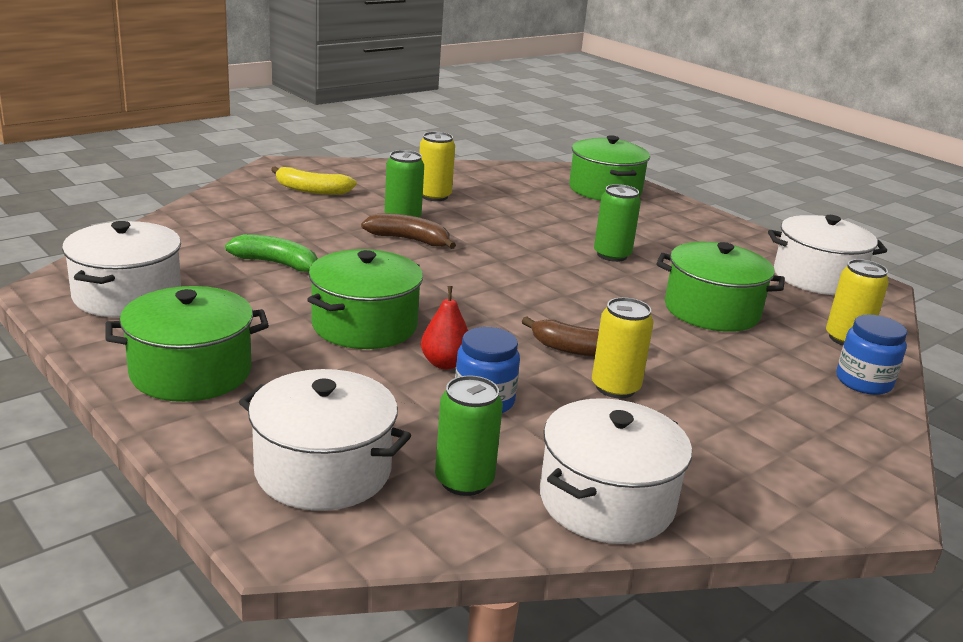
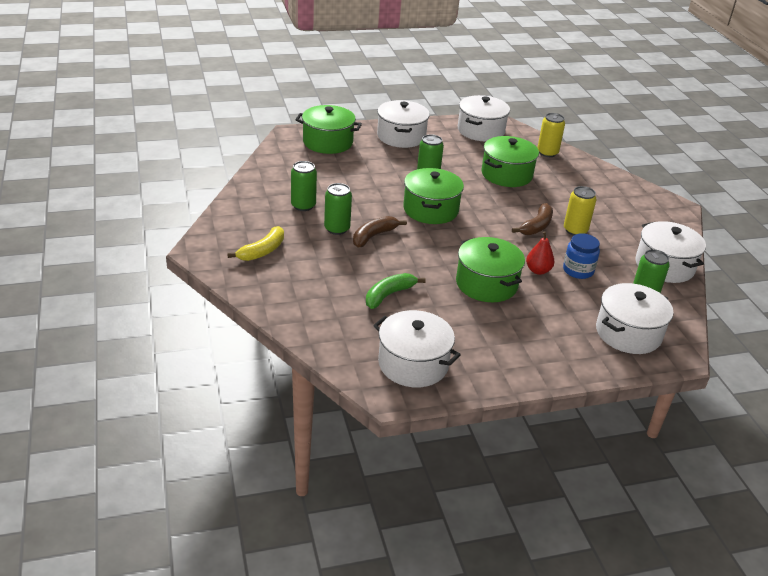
camera: 65 degrees left, 10 degrees up
green pot [105,286,269,402] -> green pot moved to [403,168,464,224]
yellow can [419,132,455,201] -> green can [291,161,317,211]
blue jar [836,314,907,395] -> none
none -> white pot [377,100,430,148]

